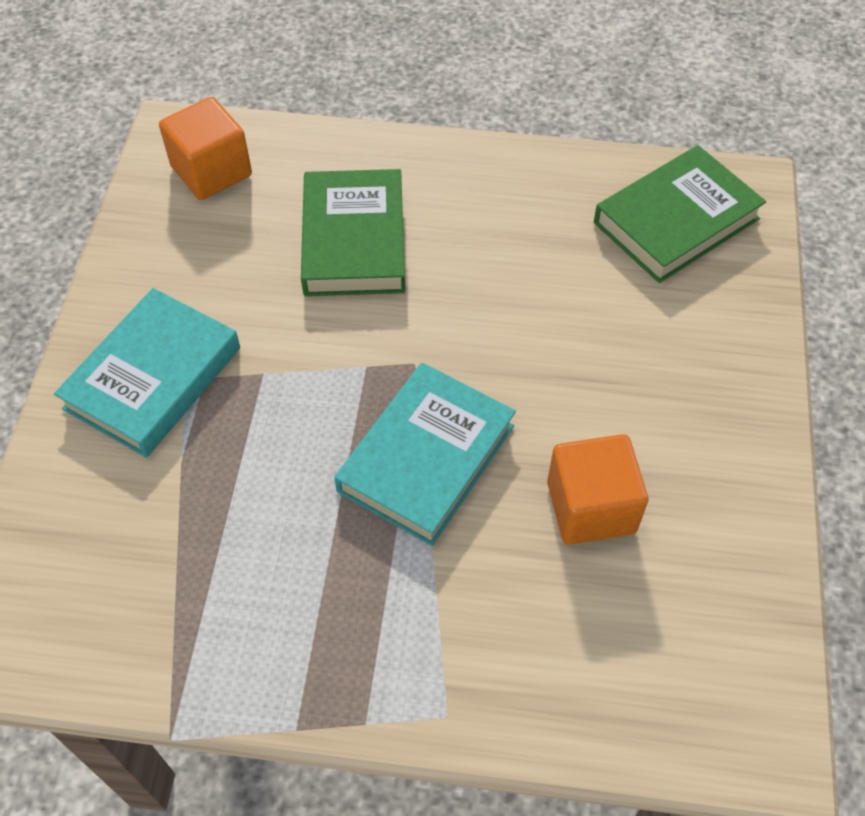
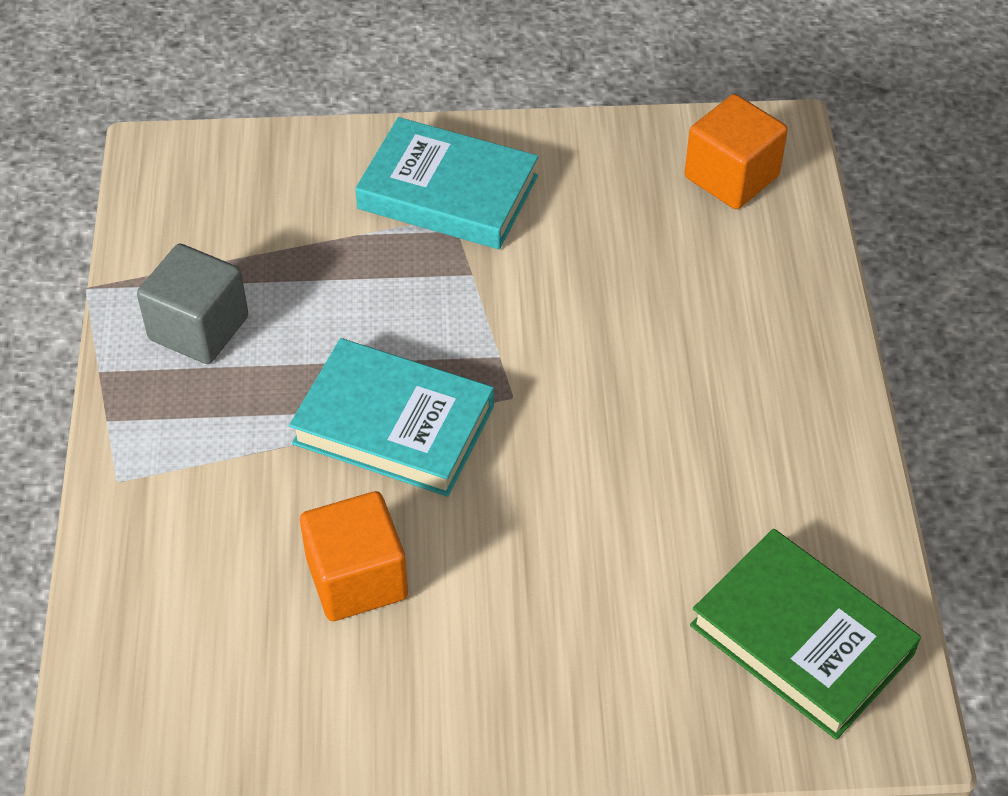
camera: 80 degrees right, 5 degrees down
green book [301,169,405,296] -> none
none -> grey cube [137,244,248,364]

